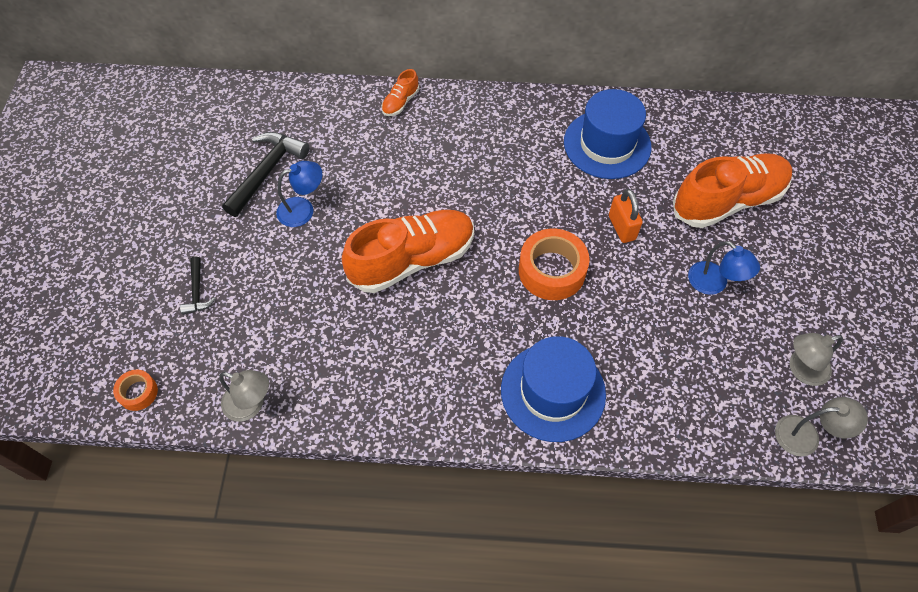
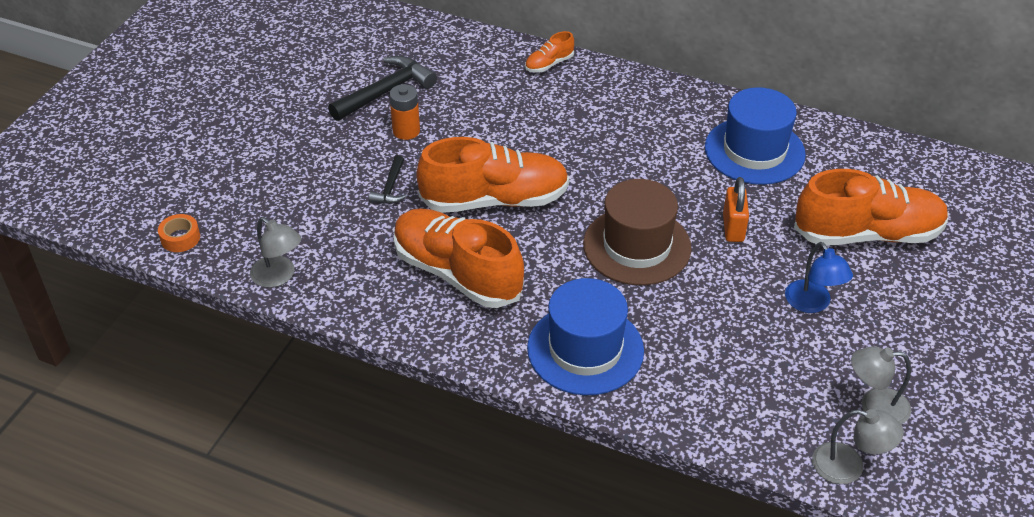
camera: 20 degrees right, 15 degrees down
black hammer [180,256,216,315] -> black hammer moved to [369,155,407,204]
blue lamp [276,161,322,227] -> orange battery [389,84,420,140]
orange tape [519,229,590,300] -> brown hat [583,179,692,285]
none -> orange shoe [394,208,524,308]

